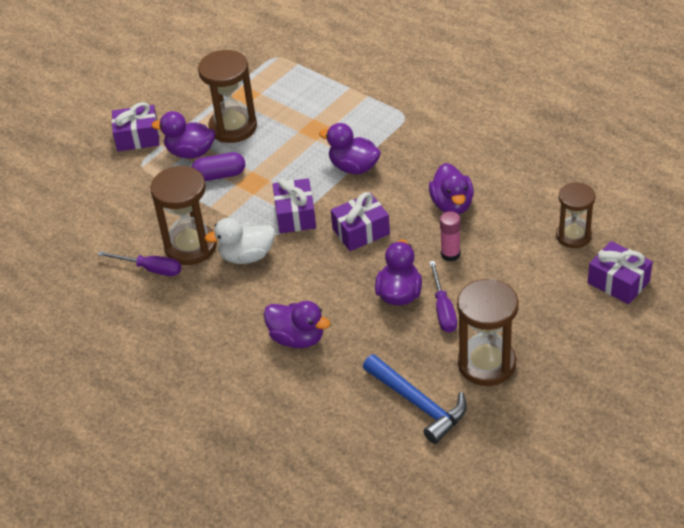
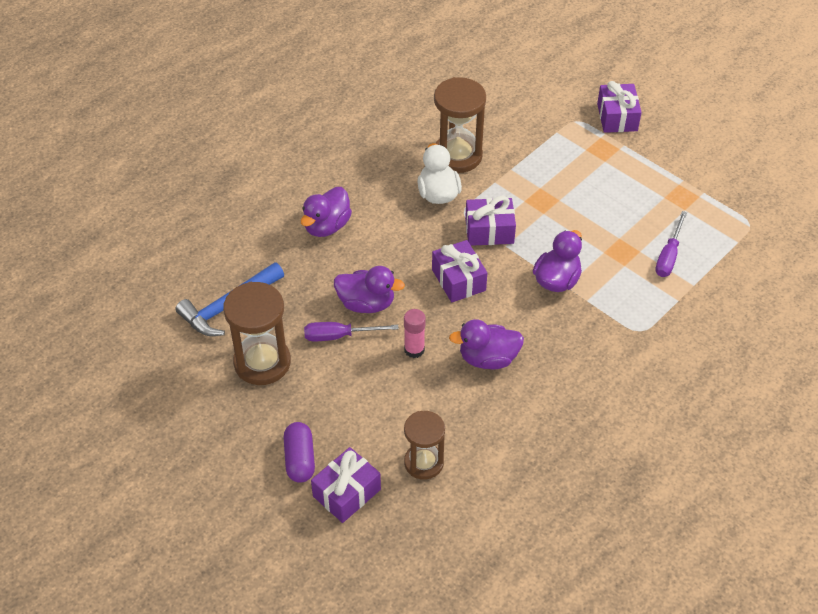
camera: 90 degrees right, 5 degrees up
purple screwdriver [97,251,181,276] -> purple screwdriver moved to [655,211,687,277]
purple duck [151,111,215,158] -> none
purple capsule [192,152,245,181] -> purple capsule moved to [284,422,315,483]
brown hourglass [198,50,257,143] -> none

